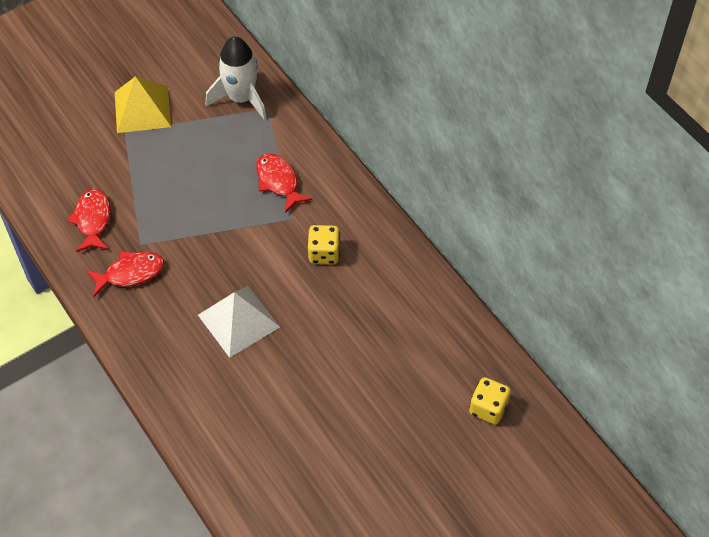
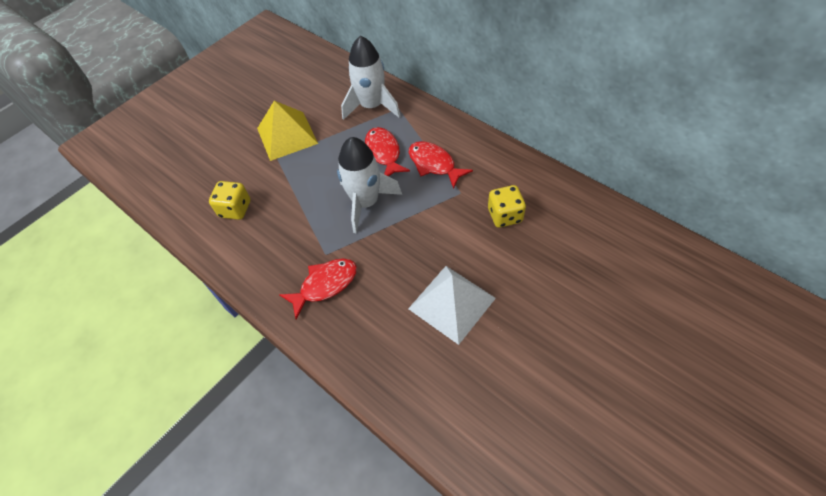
camera: 10 degrees left, 0 degrees up
red fish [67,189,111,252] -> red fish moved to [365,127,410,176]
yellow dice [469,377,511,424] -> yellow dice moved to [209,181,250,220]
none -> white rocket [337,137,402,233]

